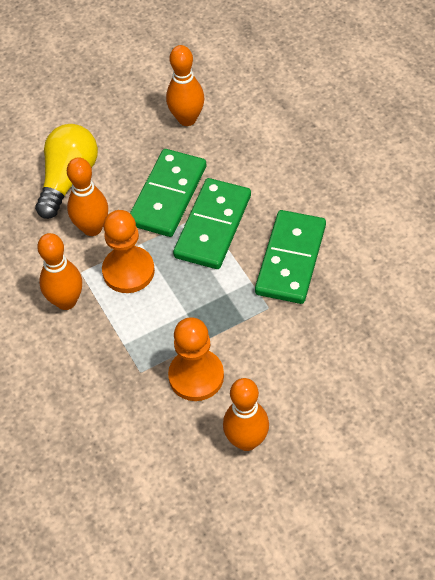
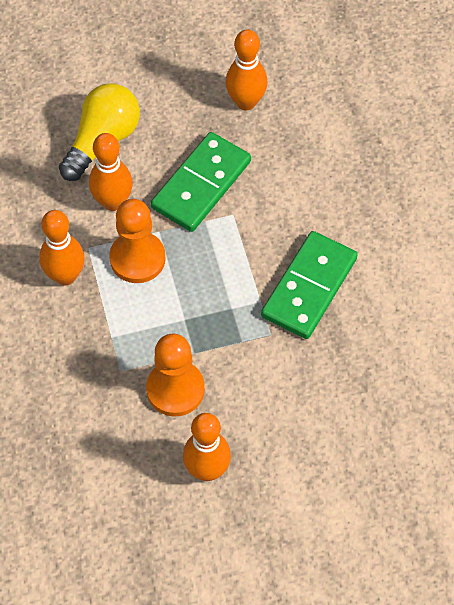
camera: 10 degrees right, 5 degrees up
green domino [173,178,251,269] -> none

